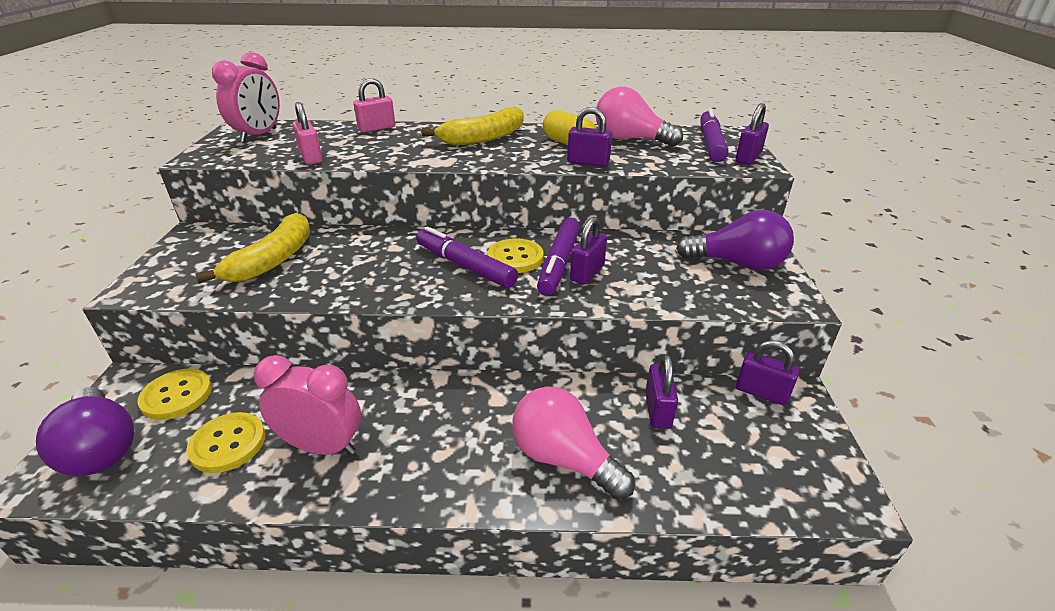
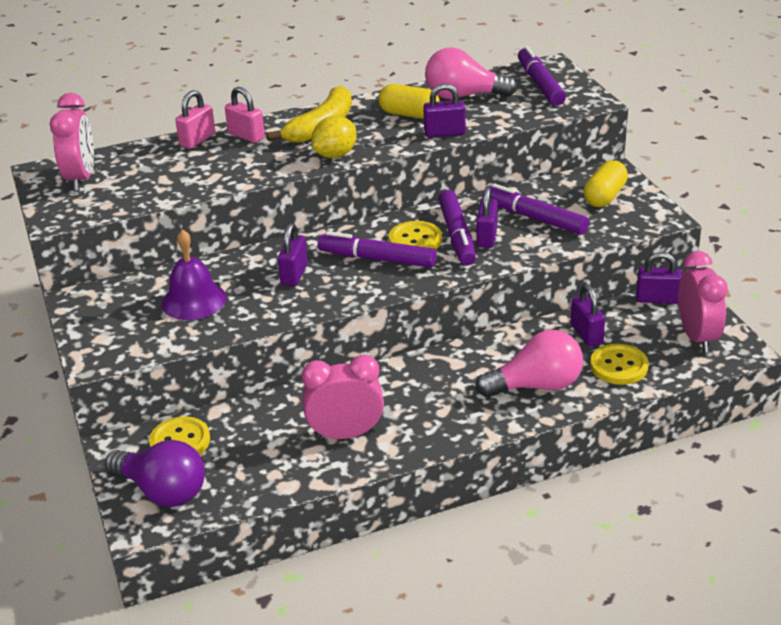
camera: 20 degrees left, 0 degrees up
yellow button [186,412,265,473] -> yellow button moved to [590,344,649,385]
yellow banana [195,213,310,283] -> purple bell [161,229,226,320]
pink padlock [293,102,322,164] -> pink padlock moved to [225,87,265,143]
pink light bulb [512,387,635,500] -> pink light bulb turned 150 degrees clockwise [476,330,583,397]
purple light bulb [676,210,794,270] -> yellow capsule [583,160,628,207]
purple padlock [735,103,769,165] -> purple padlock moved to [278,223,308,286]
none -> yellow lemon [312,116,357,158]
none -> purple marker [483,183,589,235]
none -> pink clock [678,251,728,353]

